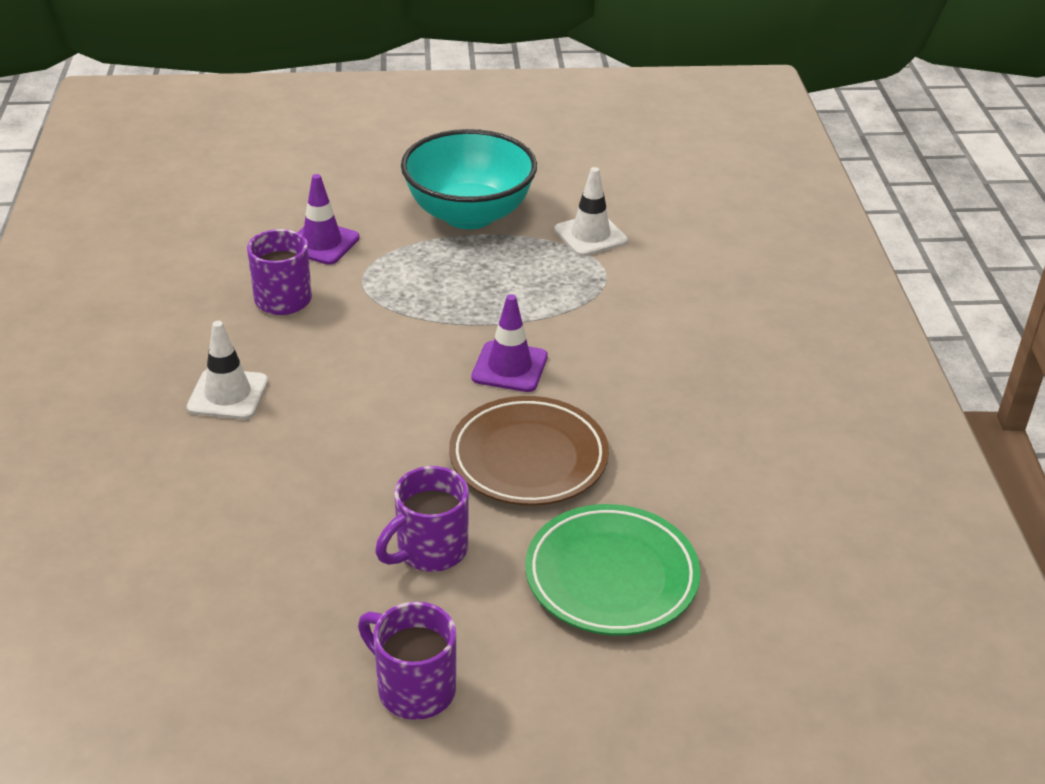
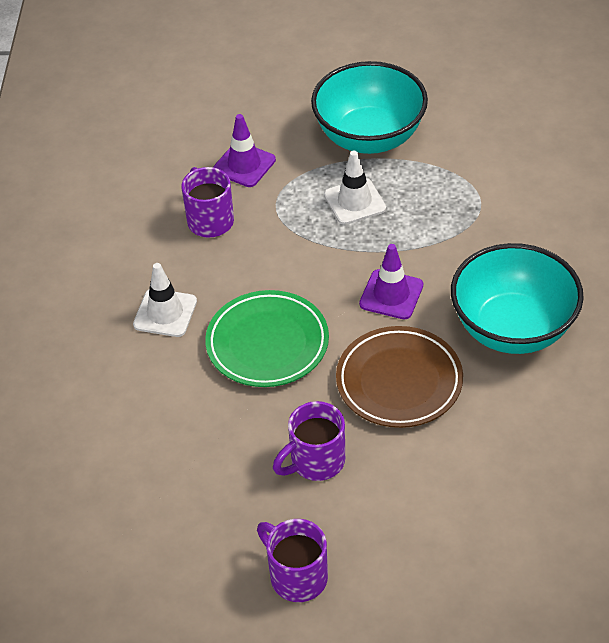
camera: 10 degrees right, 10 degrees up
green plate [525,504,700,635] -> green plate moved to [205,290,329,387]
white traffic cone [554,167,628,256] -> white traffic cone moved to [324,151,386,225]
none -> turquoise bowl [451,243,584,354]

